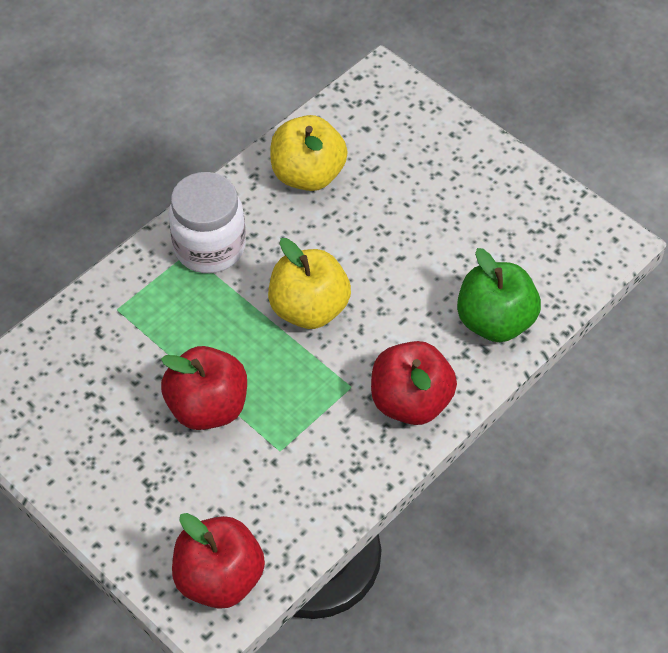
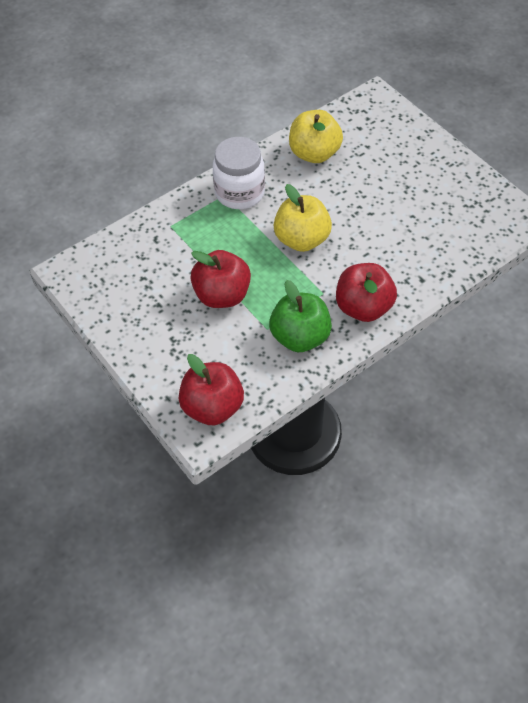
camera: 10 degrees right, 0 degrees up
green apple [457,248,541,342] -> green apple moved to [269,280,332,352]

